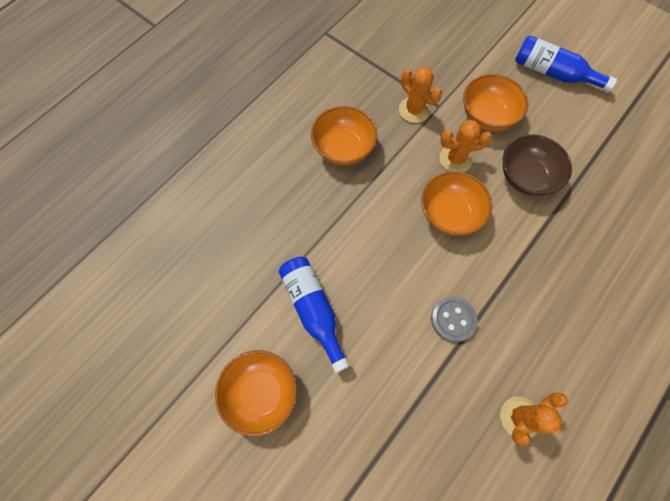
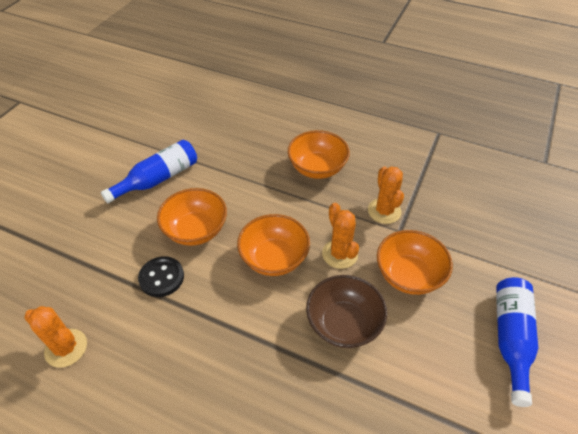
camera: 75 degrees right, 20 degrees down
orange bowl [215,350,297,436] -> orange bowl moved to [157,188,227,246]
orange cactus [399,66,442,123] -> orange cactus turned 45 degrees counterclockwise [368,166,404,224]
grey button [431,297,478,342] -> black button [138,256,184,297]

